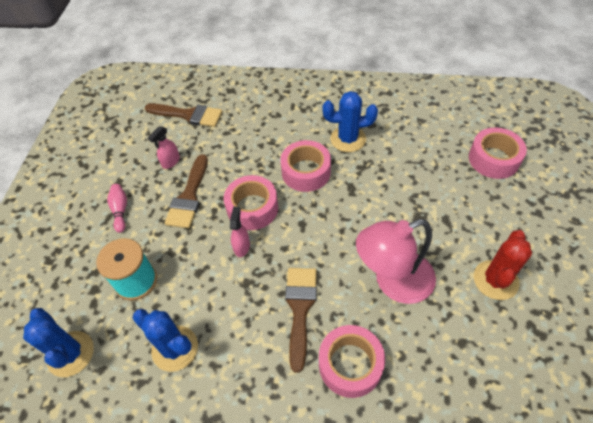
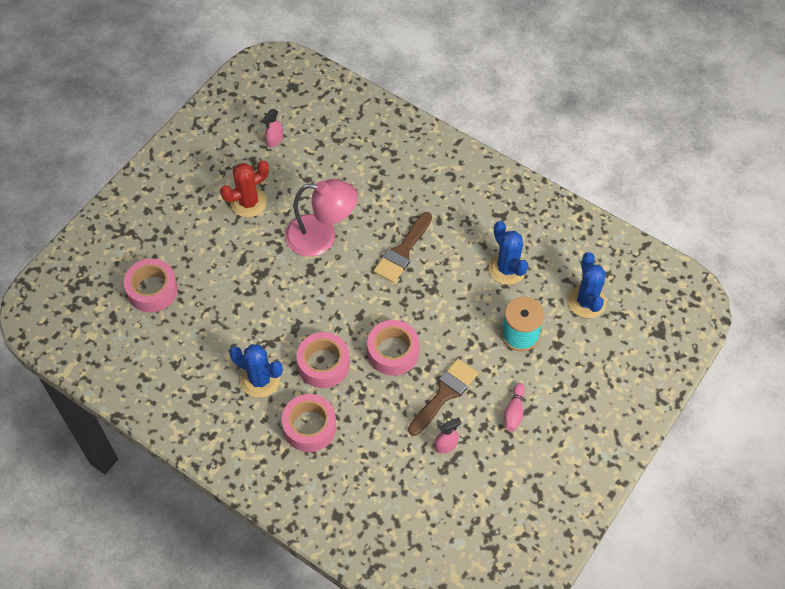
camera: 155 degrees left, 5 degrees up
brown brush [145,103,223,127] -> none
pink spray bottle [230,207,250,257] -> pink spray bottle moved to [262,109,283,147]
pink tape [319,325,385,398] -> pink tape moved to [282,394,336,452]

